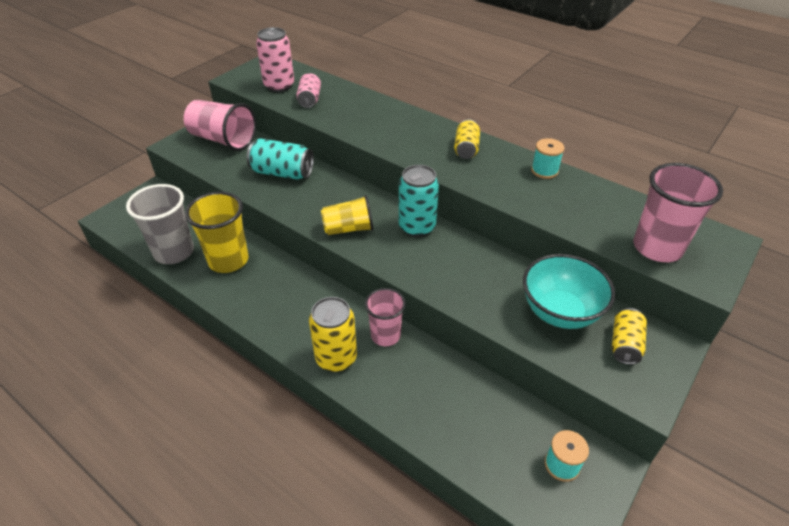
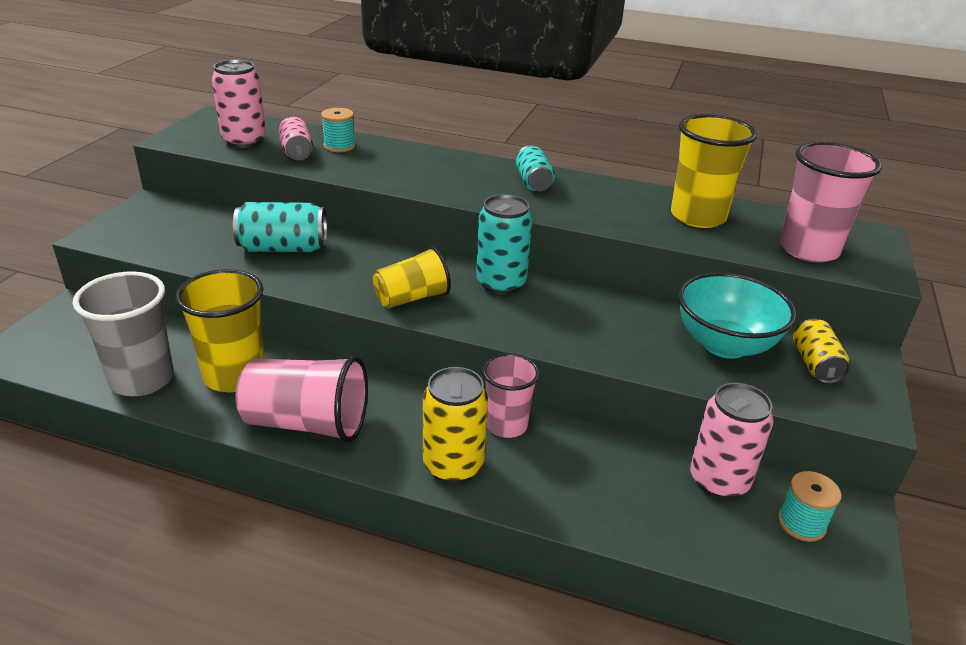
camera: 20 degrees left, 10 degrees down
pink cup [184,100,256,151] -> pink cup moved to [236,356,368,443]
yellow can [454,119,480,159] -> turquoise can [516,145,555,192]
turquoise spool [531,138,565,179] -> turquoise spool moved to [321,108,355,152]
none -> yellow cup [671,114,757,228]
none -> pink can [690,383,774,499]

